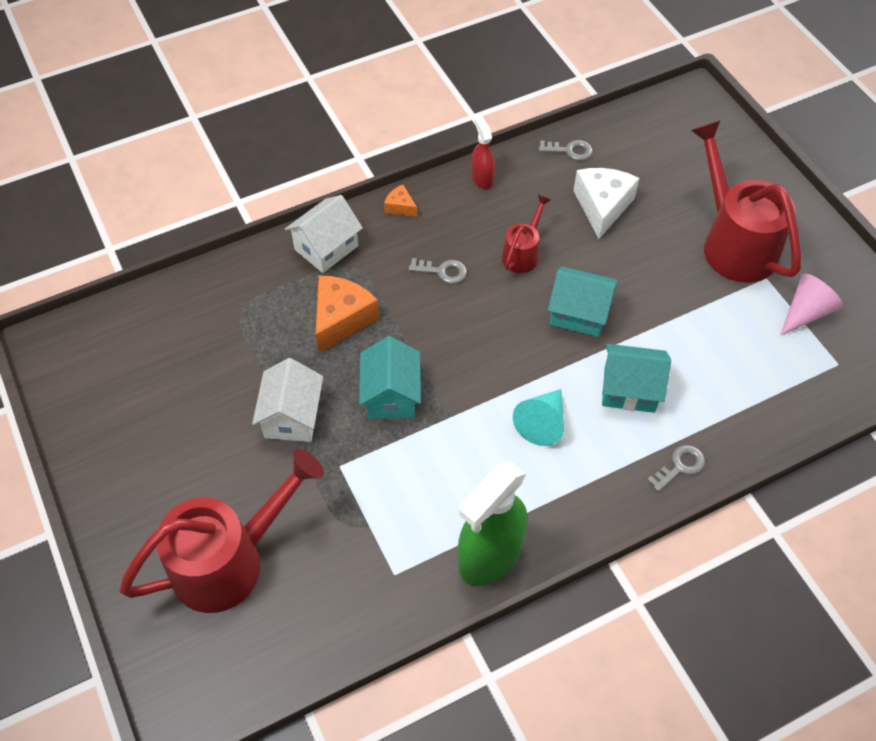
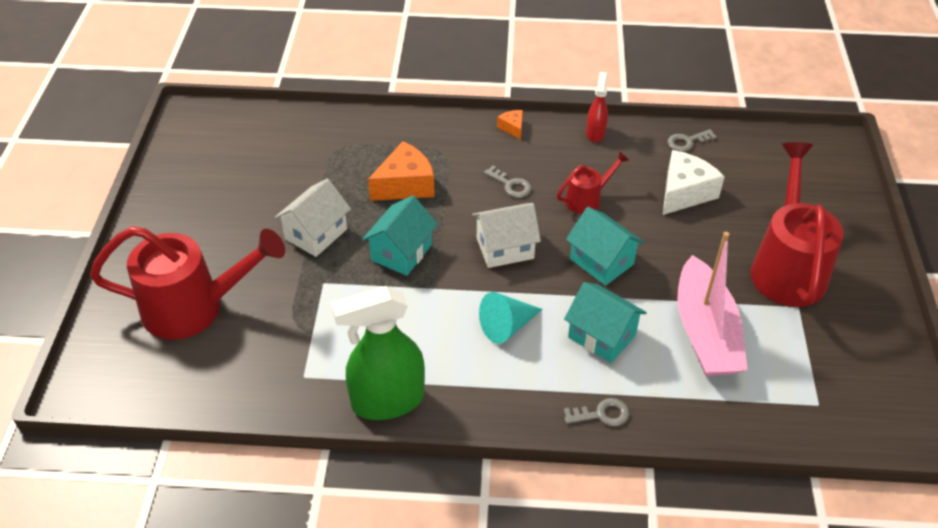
camera: 30 degrees right, 10 degrees down
white house [285,195,363,273] -> white house moved to [472,203,541,268]
grey key [539,140,593,161] -> grey key turned 120 degrees clockwise [667,129,717,152]
pink cone [780,273,843,336] -> none
none -> pink boat [677,232,748,376]

